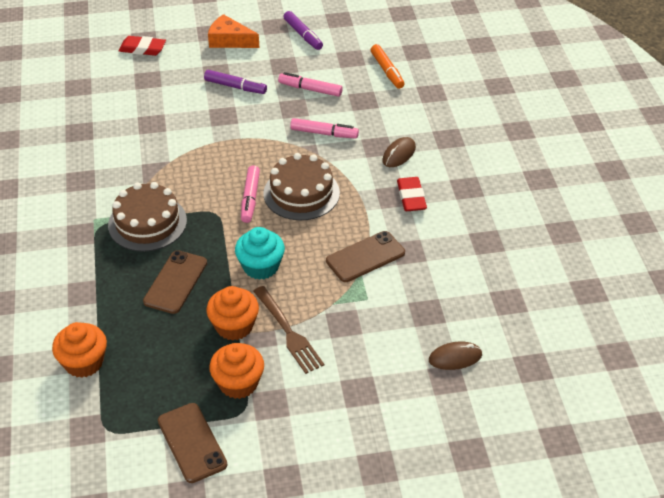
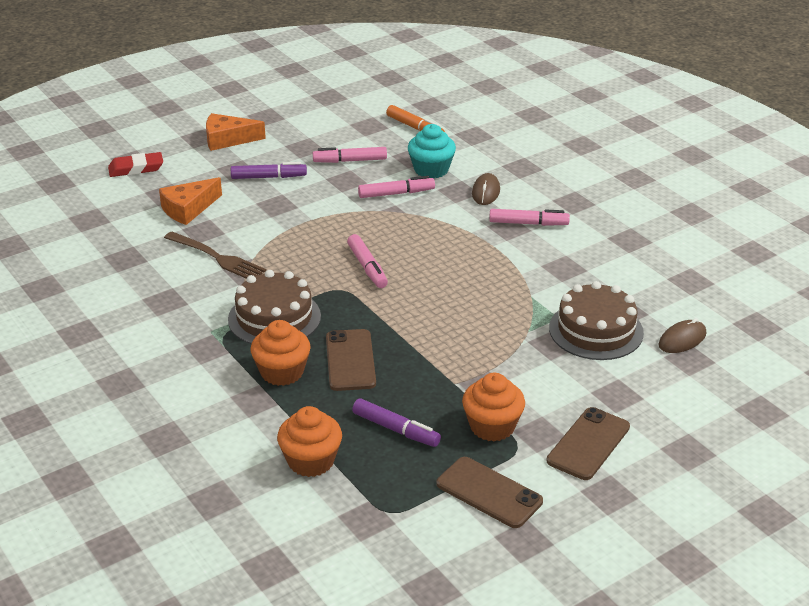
camera: 25 degrees left, 10 degrees down
orange cupcake [206,286,259,341] -> orange cupcake moved to [251,320,311,386]
turquoise cupcake [235,227,285,280] -> turquoise cupcake moved to [408,124,456,178]
brown fork [253,286,324,374] -> brown fork moved to [164,232,266,279]
brown cake [263,153,340,221] -> brown cake moved to [549,281,644,360]
purple marker [284,11,323,50] -> purple marker moved to [352,398,441,447]
brown phone [326,231,405,282] -> brown phone moved to [546,407,630,480]
red eraser [397,177,427,211] -> pink marker [489,209,570,226]
none -> orange cheese [159,177,222,225]

